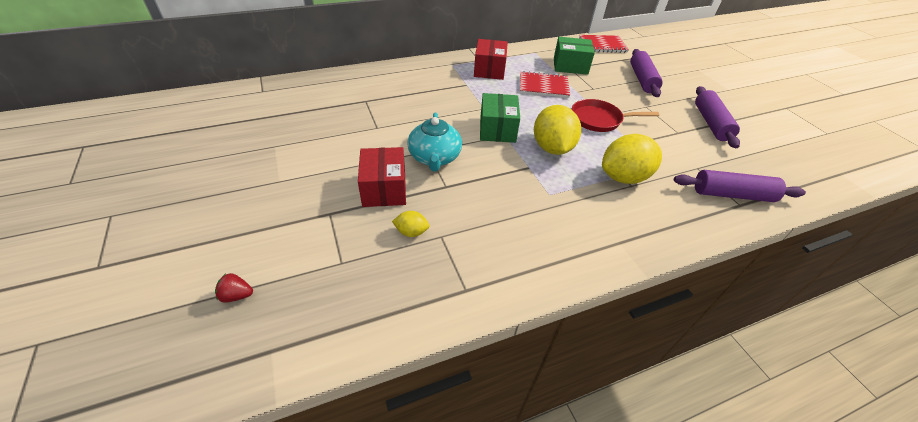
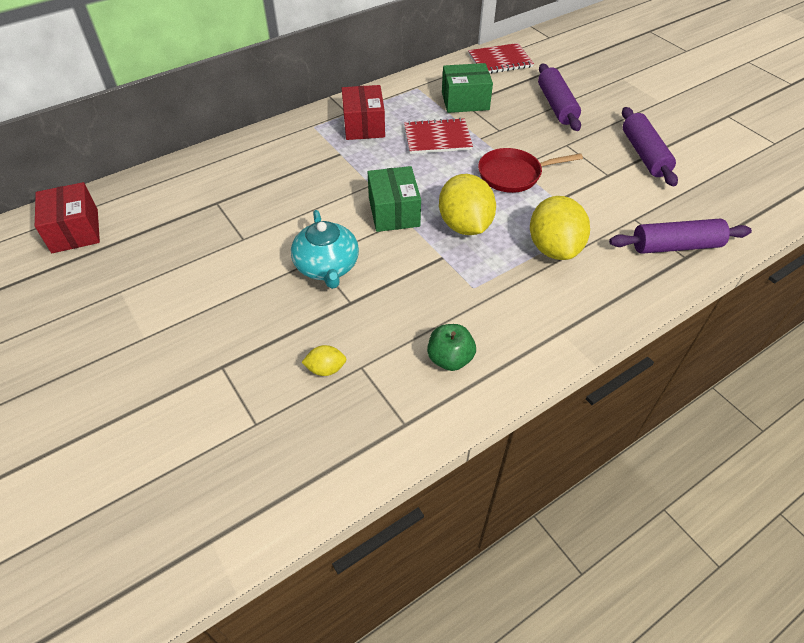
camera: 10 degrees left, 5 degrees up
red strawberry [215,273,253,303] -> none
red box [358,147,406,207] -> red box moved to [35,182,100,253]
yellow lemon [602,134,662,184] -> yellow lemon turned 60 degrees counterclockwise [530,196,590,260]
none -> green apple [427,324,476,371]

